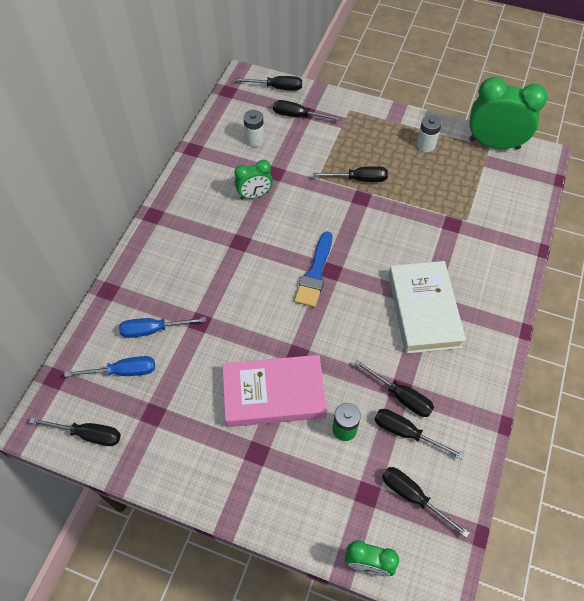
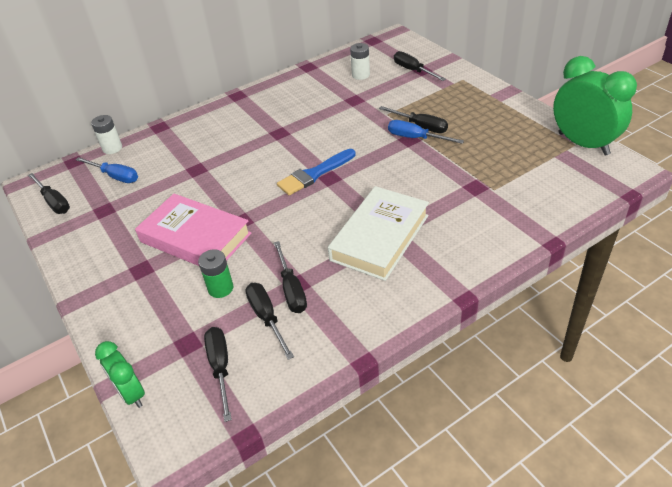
camera: 40 degrees right, 15 degrees down
blue screwdriver [119,317,206,338] -> blue screwdriver moved to [388,120,464,144]
black screwdriver [235,76,302,91] -> none
green clock [235,160,273,199] -> none
white battery [417,115,442,152] -> white battery moved to [91,115,122,154]

